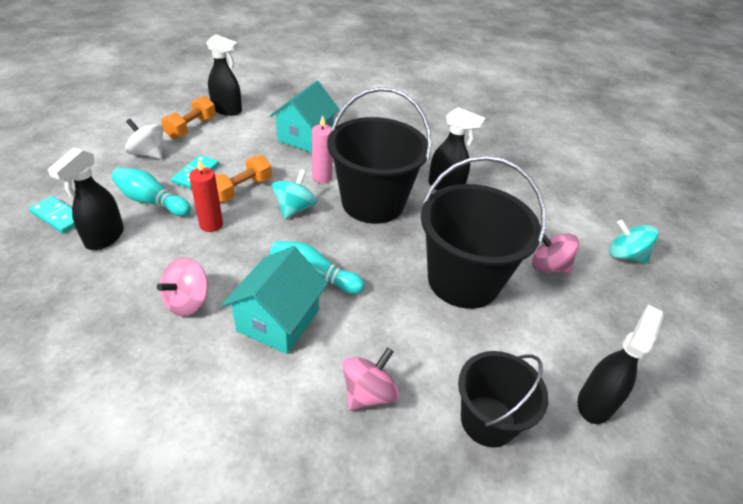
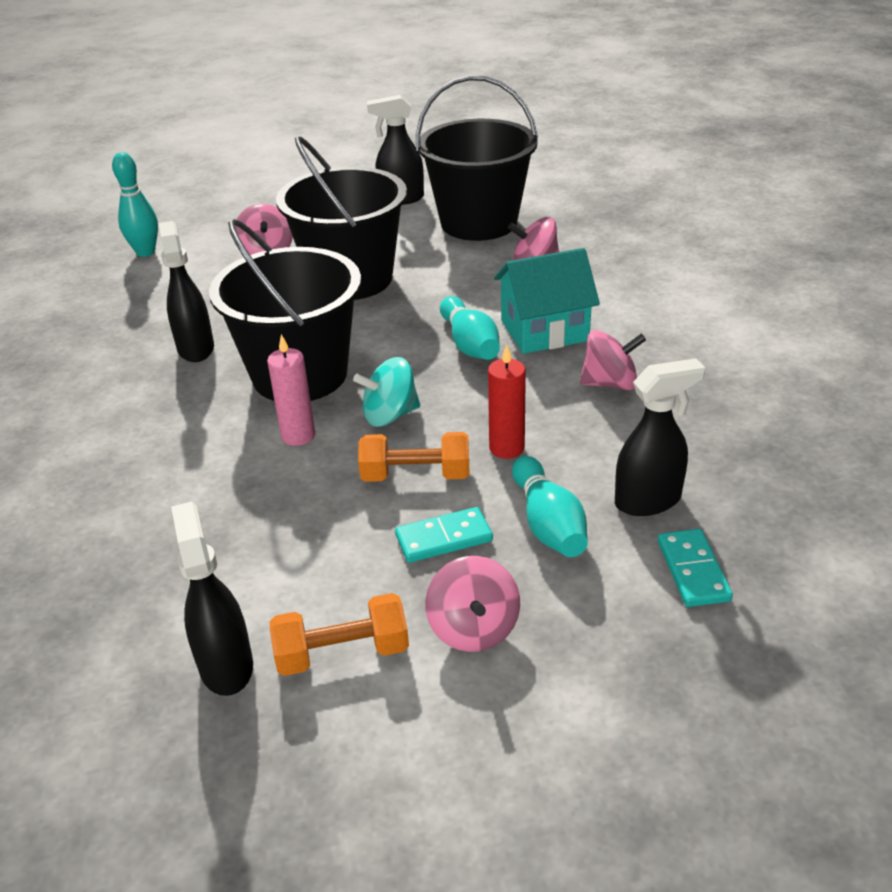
camera: 125 degrees left, 5 degrees down
white spinning top [125,119,163,159] -> pink spinning top [425,556,520,652]
turquoise house [270,81,340,153] -> none
black bucket [458,351,548,448] -> black bucket [416,75,538,241], size x1.65
turquoise spinning top [609,220,659,264] -> none
none -> turquoise bowling pin [112,152,158,257]

